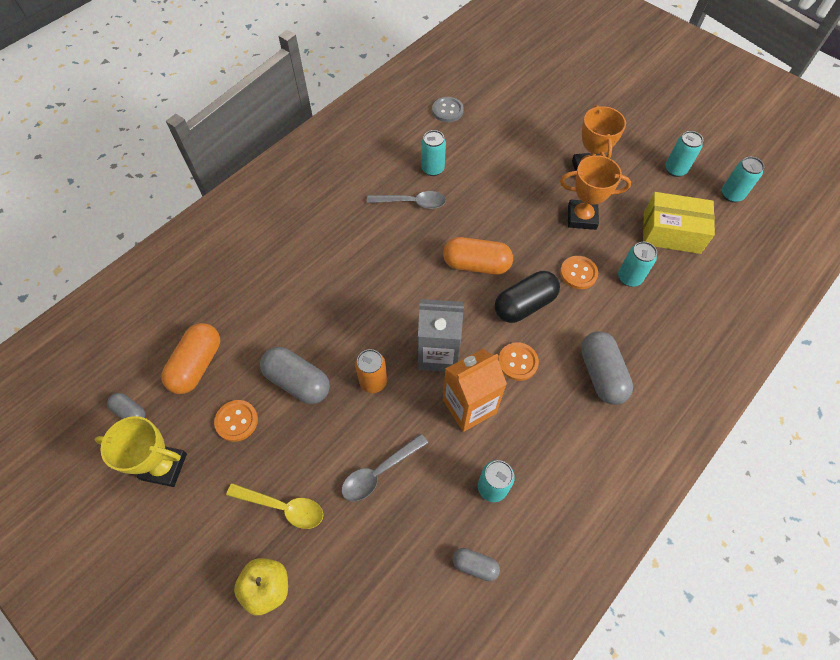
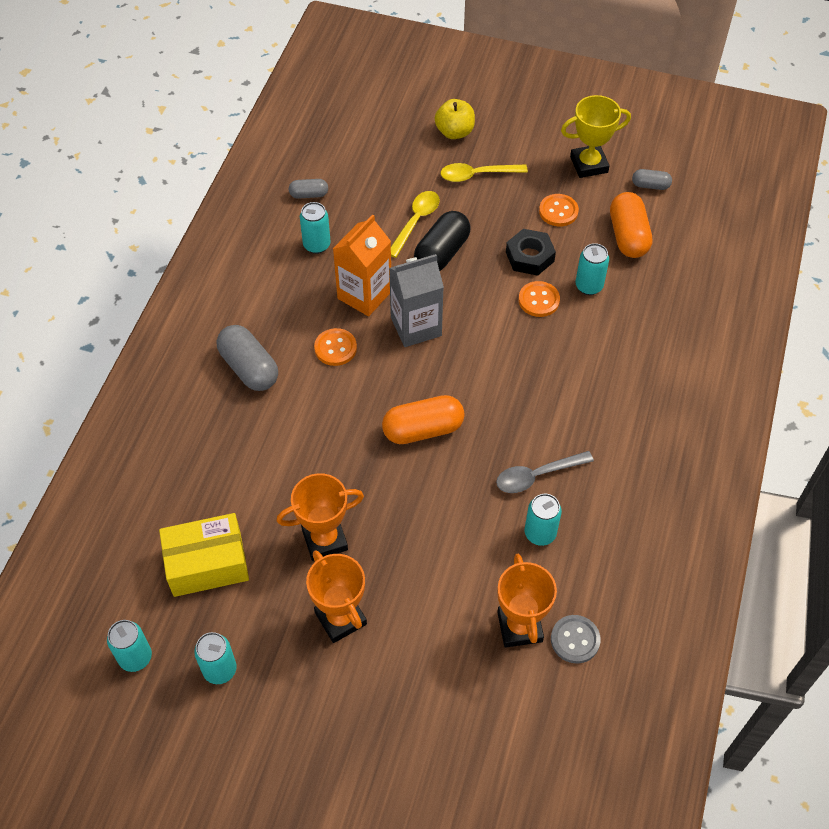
camera: 155 degrees right, 5 degrees down
grey capsule [260,347,330,404] -> black nut [506,229,556,276]
grey spoon [341,434,428,501] -> yellow spoon [391,191,440,258]
orange can [355,349,387,393] -> none
black capsule [495,271,560,323] -> black capsule moved to [414,211,471,271]
orange button [560,256,598,289] -> orange button moved to [519,281,560,317]
turquoise can [618,242,657,287] -> turquoise can moved to [575,243,609,295]
none -> orange trophy [497,554,557,648]

